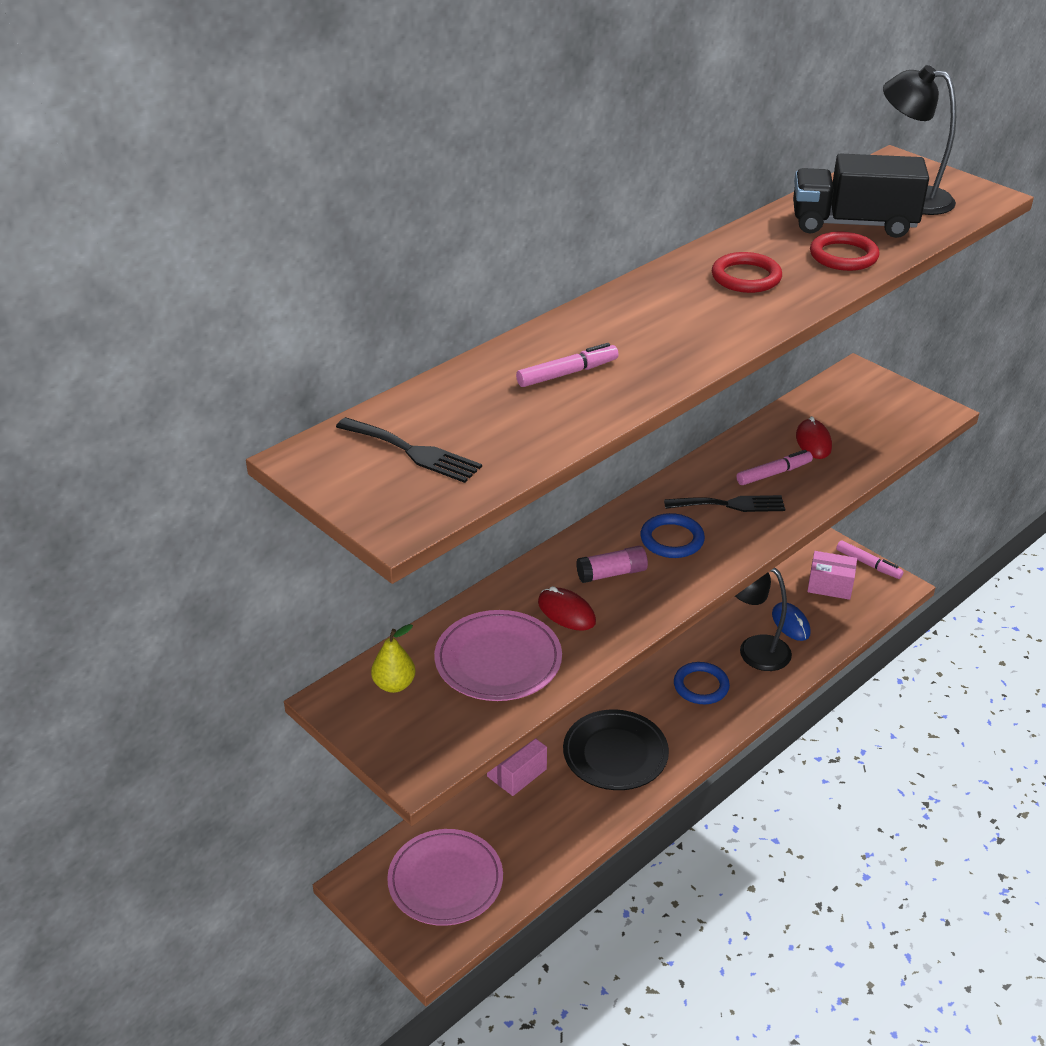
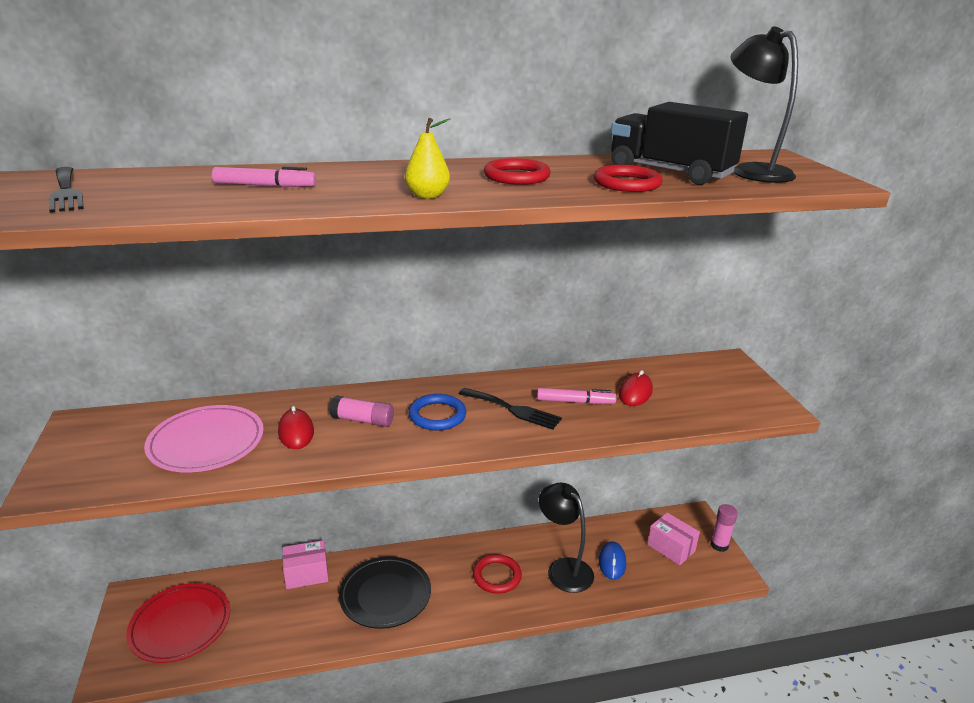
camera: 30 degrees right, 10 degrees down
yellow pear [371,624,415,693] -> yellow pear moved to [405,118,450,199]
pink plate [387,829,503,926] -> red plate [126,583,230,663]
blue ring [674,662,730,704] -> red ring [473,554,522,594]
pink marker [836,540,903,579] -> pink glue stick [711,504,738,552]

